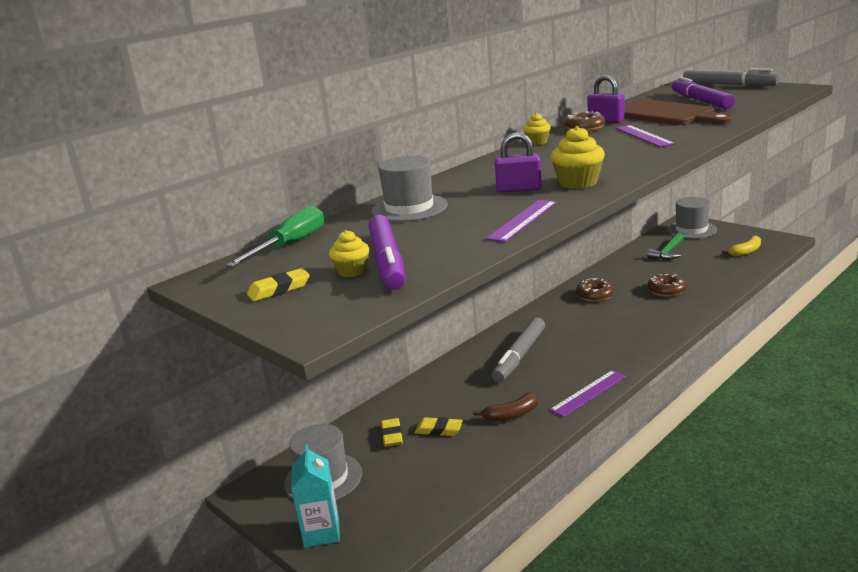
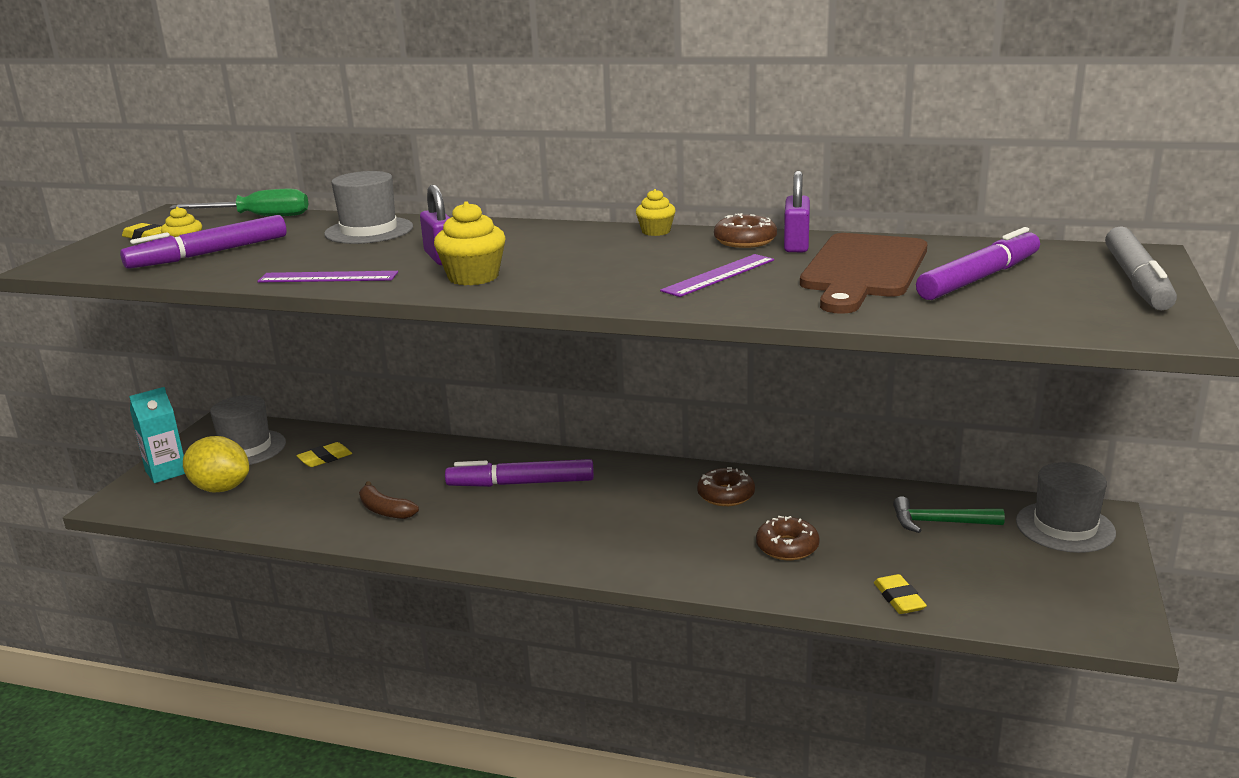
camera: 60 degrees right, 0 degrees up
yellow eraser [415,417,463,436] -> yellow eraser moved to [874,574,927,614]
grey marker [492,317,545,382] -> purple marker [445,459,594,487]
purple ruler [550,370,626,417] -> none
yellow banana [722,235,761,257] -> none
none -> yellow lemon [183,436,249,493]

